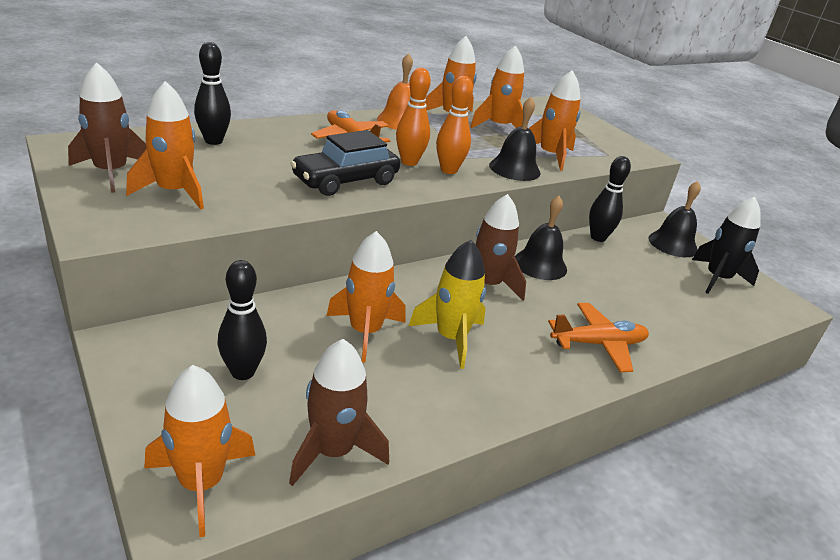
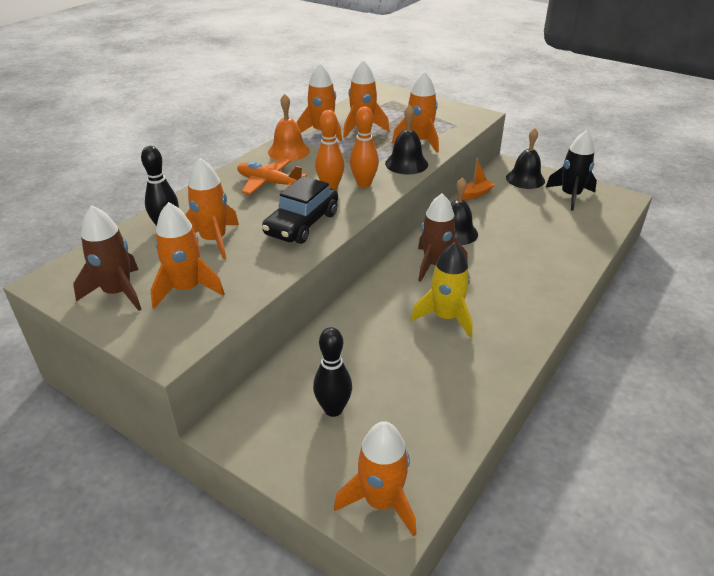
camera: 20 degrees left, 5 degrees up
brown rocket [289,339,389,486] -> none
orange rocket [327,231,406,363] -> orange rocket moved to [185,158,239,260]
orange plane [548,303,649,372] -> none
black bowling pin [589,156,631,242] -> orange boat [462,158,495,200]

